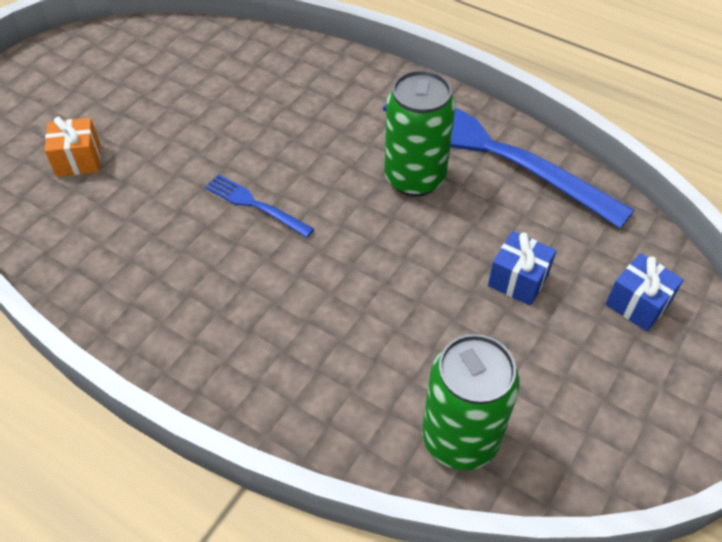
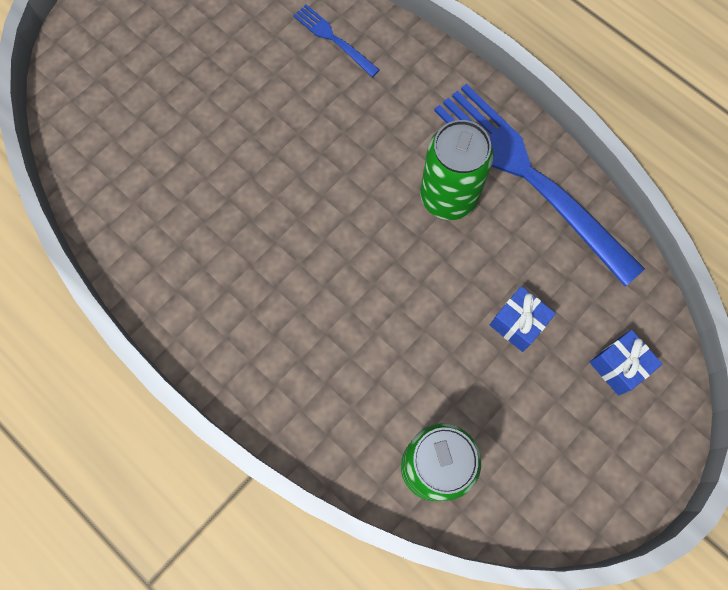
camera: 10 degrees right, 20 degrees up
orange gift [45,116,100,177] -> none
blue fork [205,174,314,238] -> blue fork moved to [293,5,380,77]

